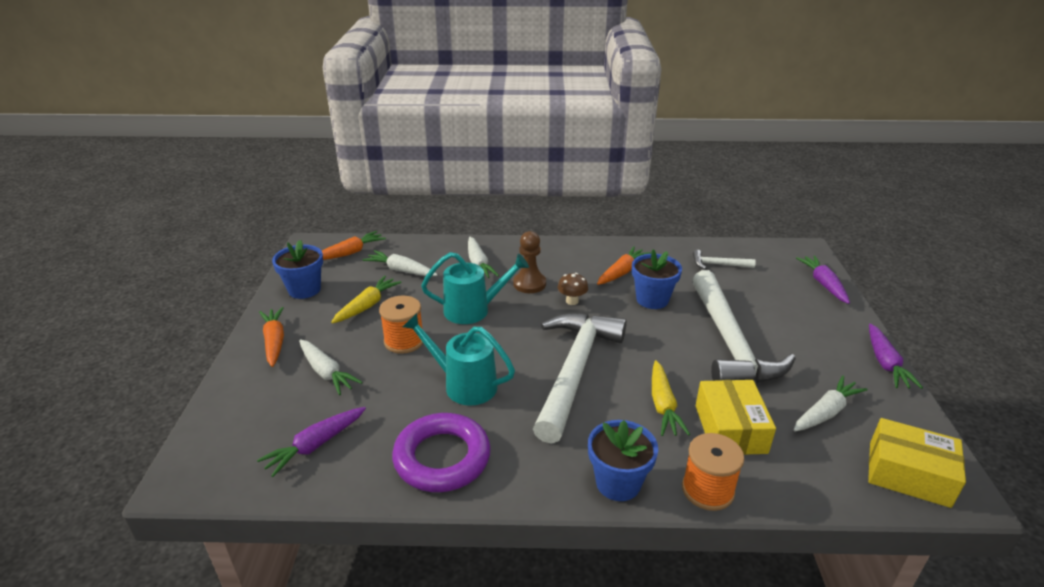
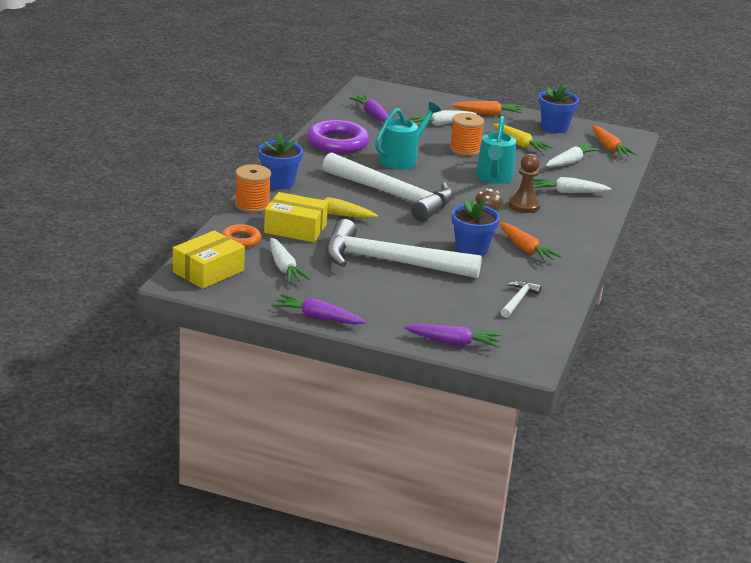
camera: 105 degrees right, 5 degrees down
none -> orange ring [222,224,261,248]

